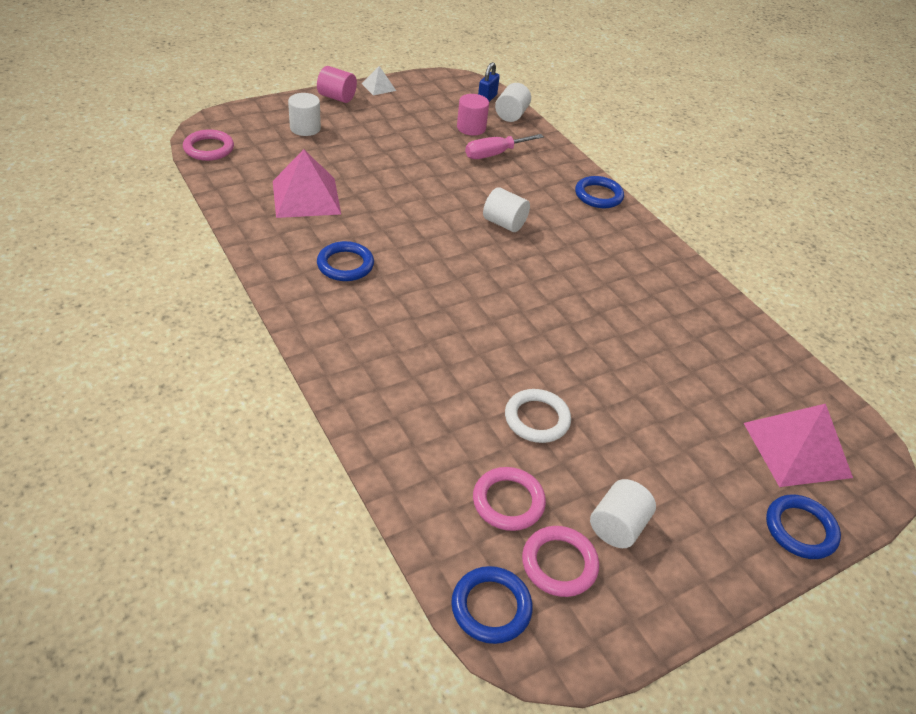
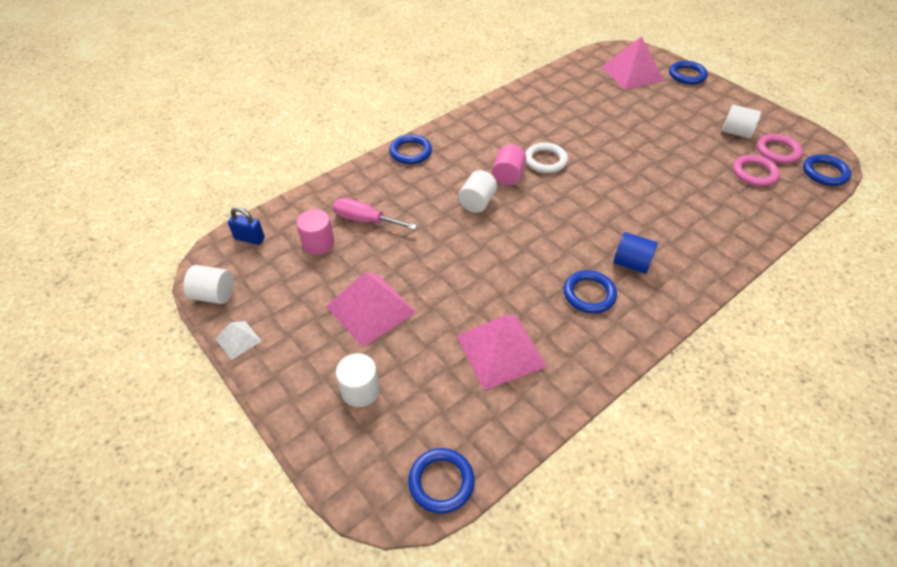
camera: 95 degrees left, 5 degrees up
pink ring [183,129,234,161] -> blue ring [408,448,475,514]
pink cylinder [317,66,357,103] -> pink cylinder moved to [492,144,526,186]
pink screwdriver [465,134,544,159] -> pink screwdriver turned 150 degrees clockwise [333,198,417,230]
white cylinder [495,83,531,122] -> white cylinder moved to [183,265,234,304]
white ring [505,389,571,443] -> white ring moved to [525,142,568,173]
none -> pink pyramid [326,272,416,347]
none -> blue cylinder [613,232,658,274]

